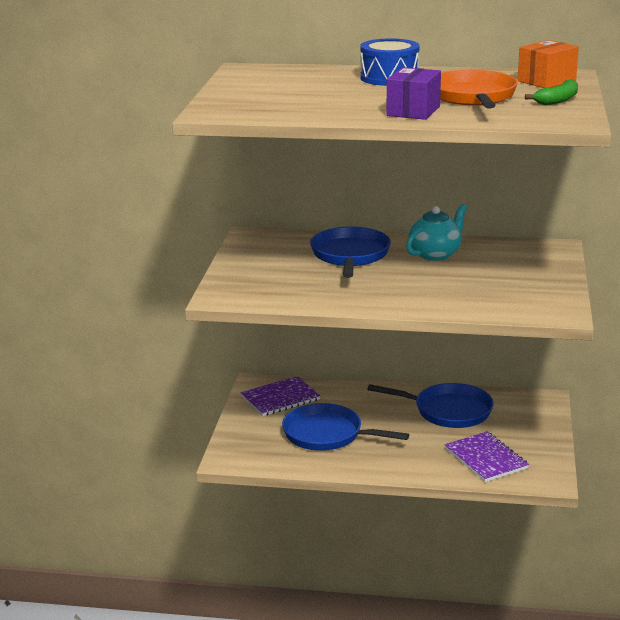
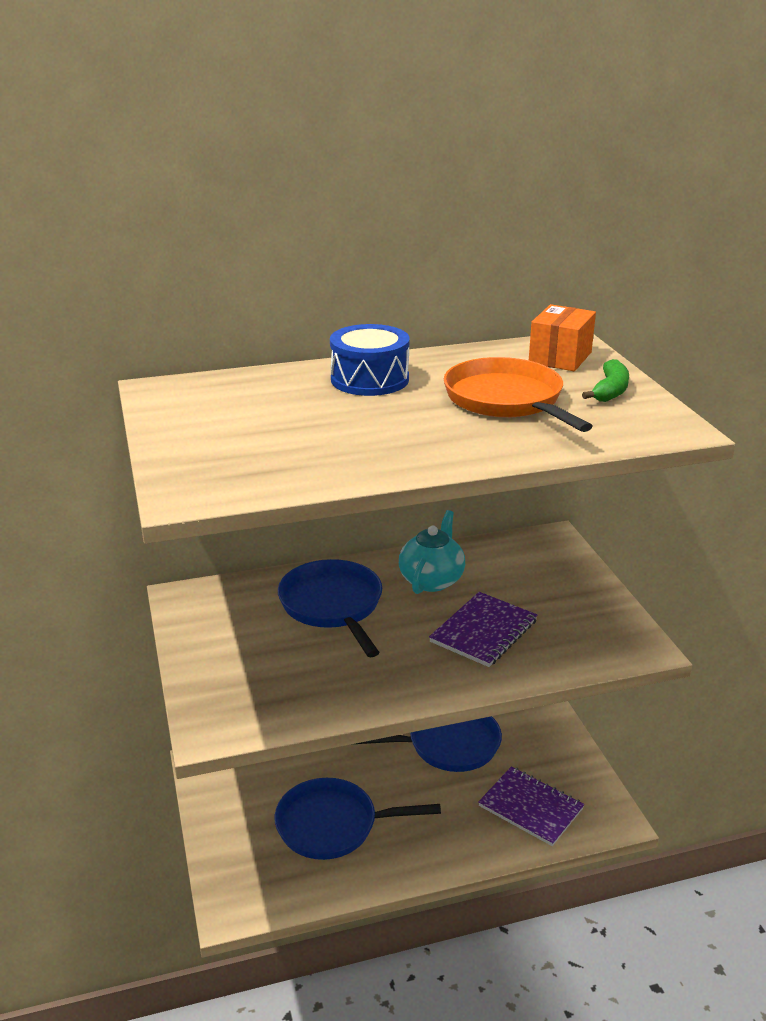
camera: 25 degrees left, 5 degrees up
purple notebook [240,376,320,416] -> purple notebook moved to [429,592,537,667]
purple box [386,67,441,120] -> none

